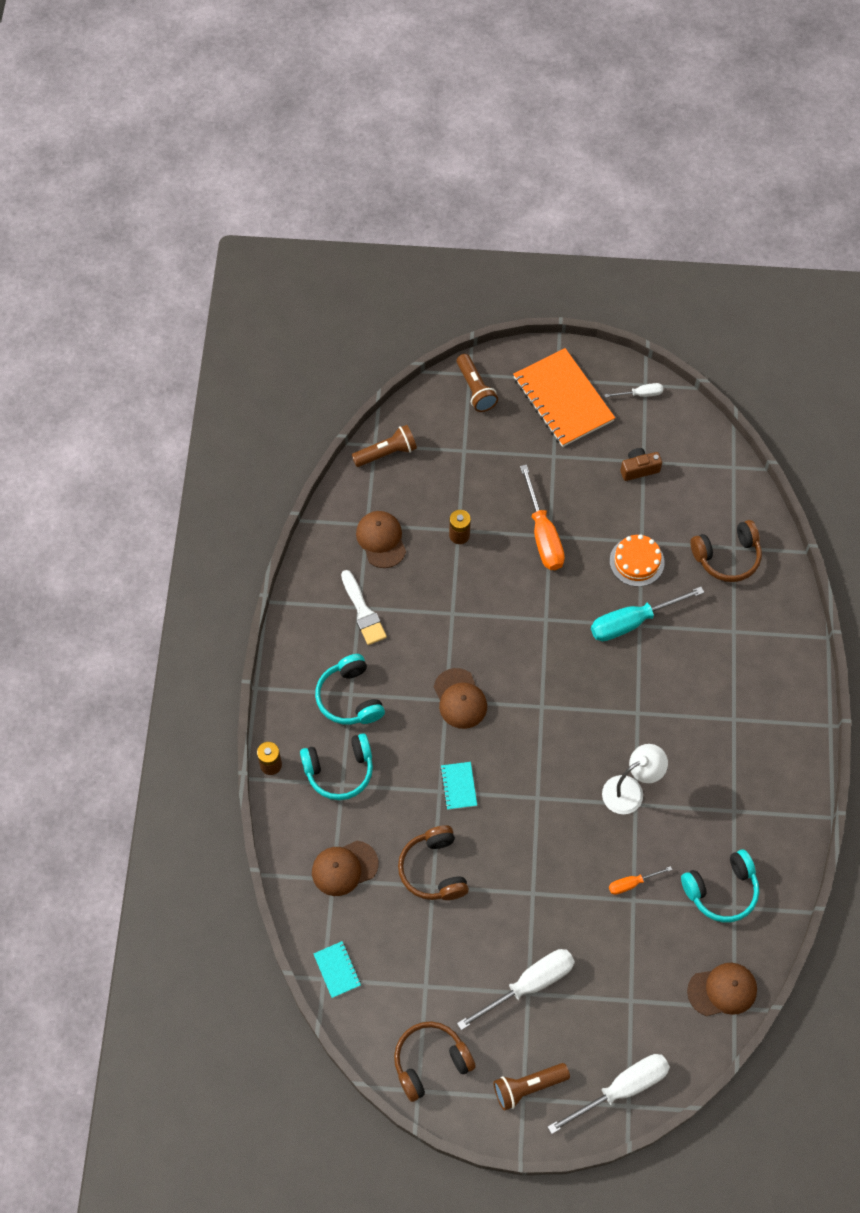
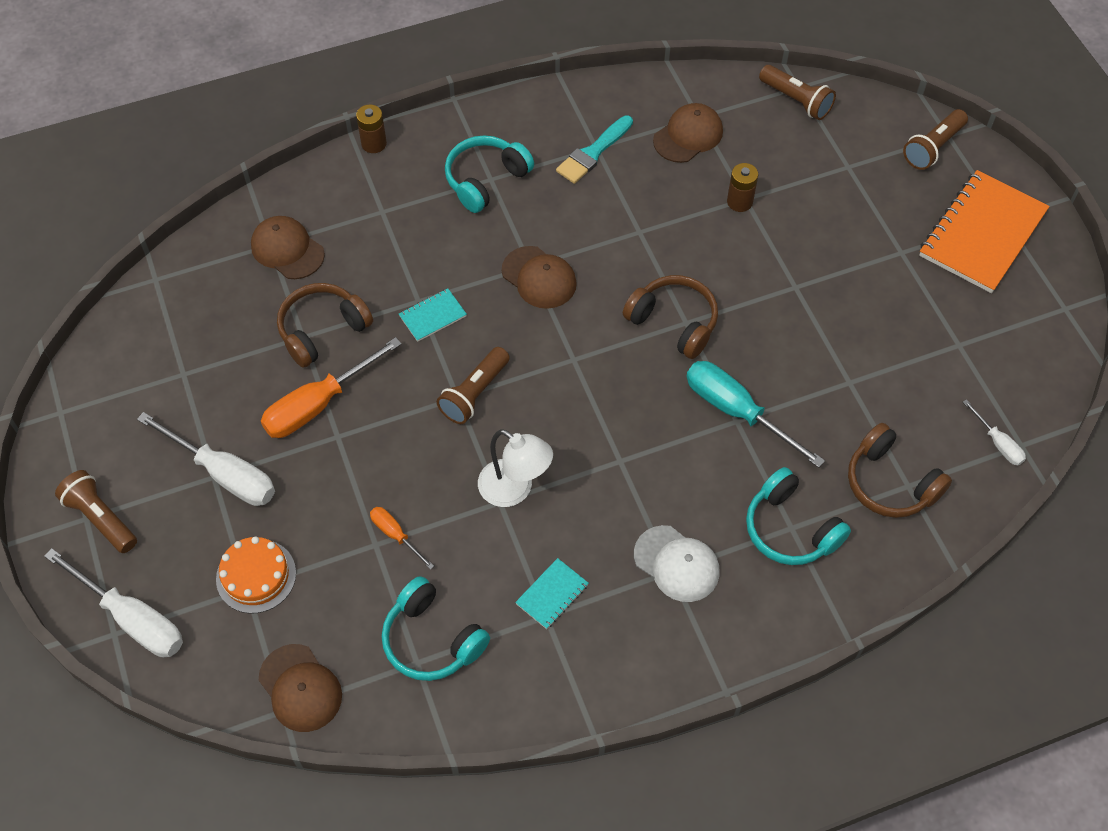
camera: 65 degrees right, 5 degrees down
turquoise headphones [300,733,373,800] -> turquoise headphones moved to [746,467,851,565]
turquoise notebook [313,941,361,998] -> turquoise notebook moved to [515,558,589,629]
white brush [341,570,387,645] -> turquoise brush [556,116,633,184]
brown headphones [394,1021,476,1102] -> brown headphones moved to [623,275,718,359]
brown cap [434,668,487,729] -> brown cap turned 90 degrees counterclockwise [502,246,577,309]
orange screwdriver [520,465,565,570] -> orange screwdriver moved to [261,337,402,438]
white screwdriver [605,383,663,398] -> white screwdriver moved to [963,399,1026,466]
orange cake [610,534,665,587] -> orange cake moved to [216,536,296,614]
brown camera [620,448,662,481] -> none
none -> brown flashlight [437,347,510,424]
none -> white cap [634,525,720,602]

